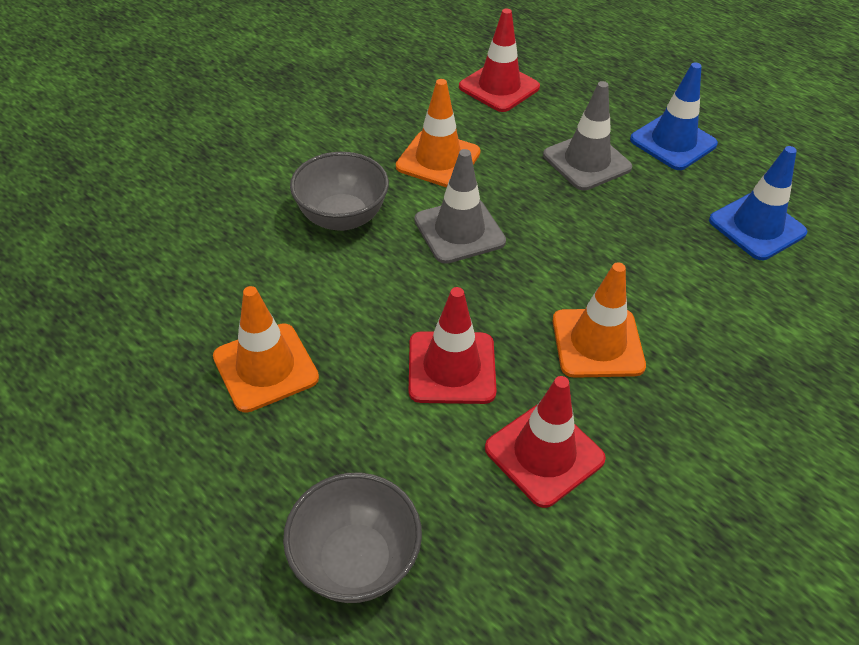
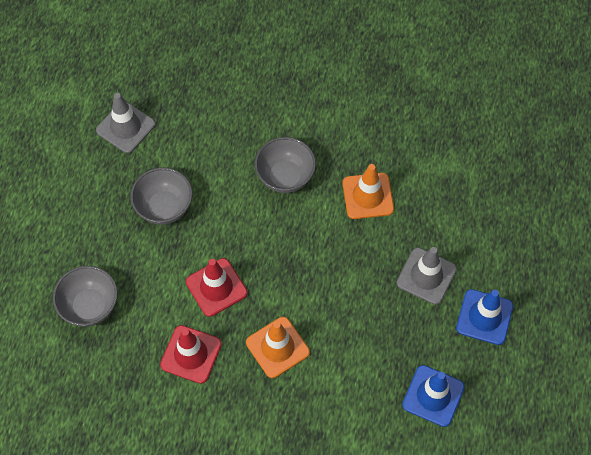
camera: 60 degrees right, 15 degrees up
orange traffic cone [213,286,319,413] -> grey bowl [130,168,192,225]
grey traffic cone [414,149,506,264] -> grey traffic cone moved to [96,93,155,153]
red traffic cone [459,8,540,112] -> none

